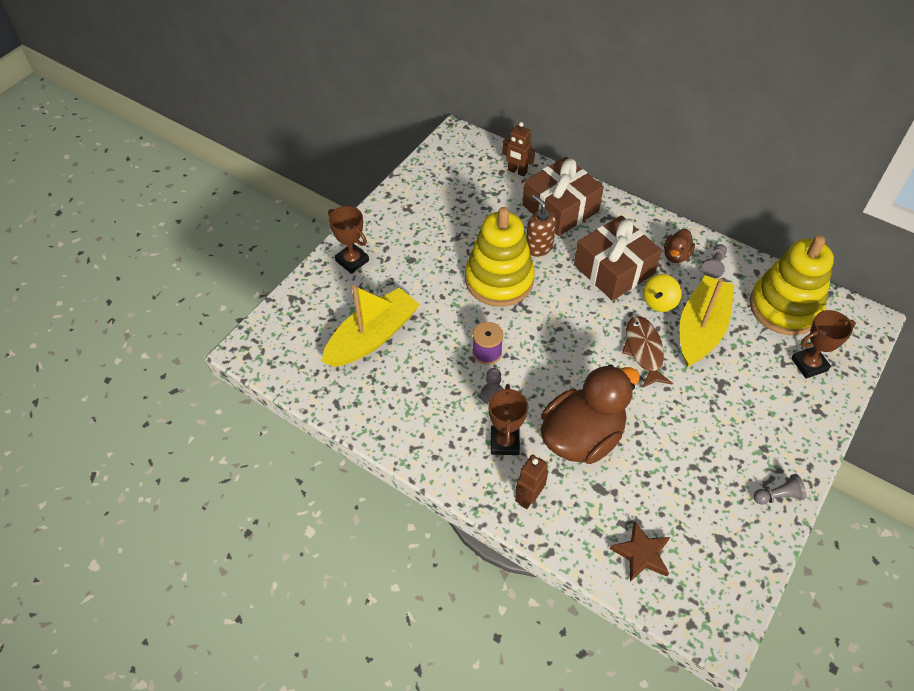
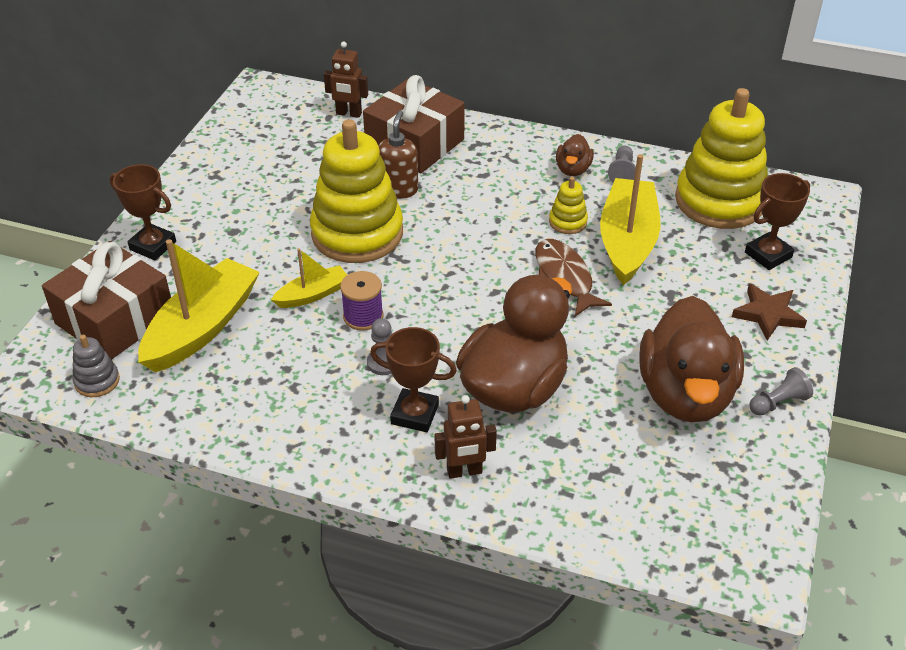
camera: 15 degrees left, 10 degrees down
brown trophy [488,384,528,455] -> brown trophy turned 60 degrees counterclockwise [370,327,457,432]
brown robot [515,455,548,509] -> brown robot turned 120 degrees counterclockwise [435,395,497,479]
brown soap dispenser [526,194,556,257] -> brown soap dispenser turned 60 degrees clockwise [379,111,418,199]
brown gift [574,215,662,301] -> brown gift moved to [42,241,171,360]
brown star [610,521,670,582] -> brown star moved to [732,284,807,340]
yellow spinning top [643,274,682,312] -> yellow stacking toy [549,177,588,234]
none -> grey stacking toy [72,335,120,397]
none -> yellow boat [271,248,347,308]
none -> brown duck [639,296,744,422]

